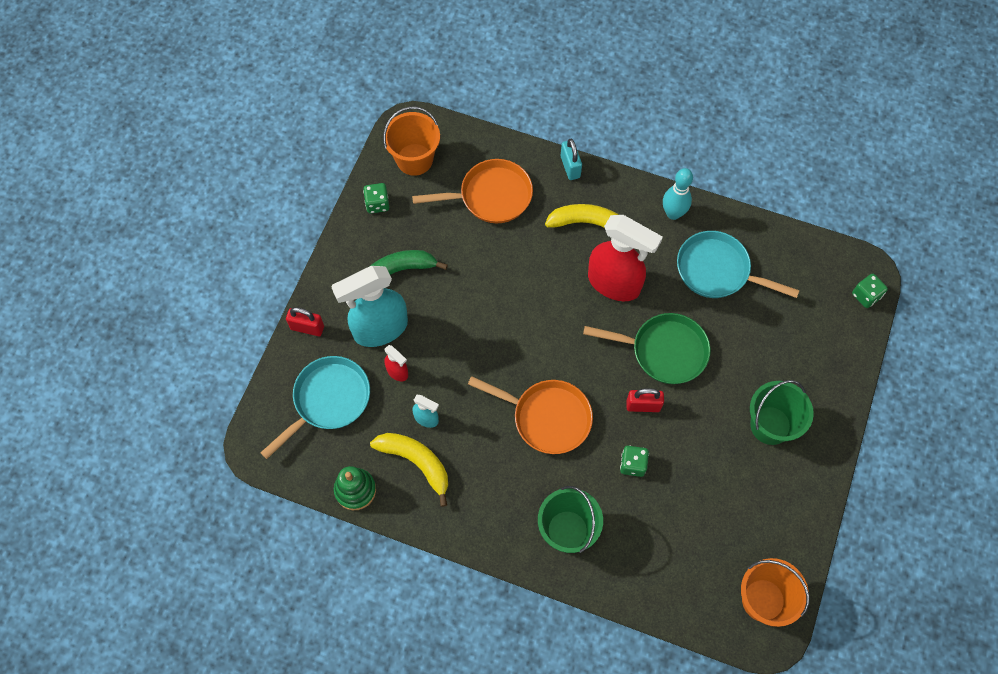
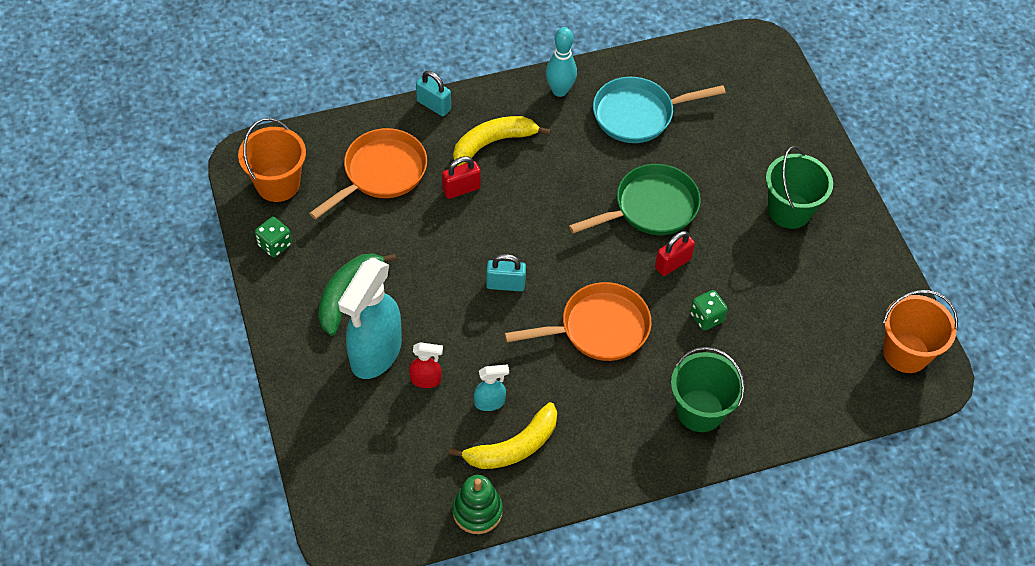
camera: 40 degrees left, 10 degrees down
turquoise pan [261,356,370,459] -> none
red padlock [286,307,324,336] -> red padlock moved to [442,156,481,199]
yellow banana [370,433,448,507] -> yellow banana turned 150 degrees clockwise [449,402,557,469]
red spray bottle [588,215,663,301] -> none
green dice [852,274,888,308] -> none
none -> turquoise padlock [486,254,526,291]

